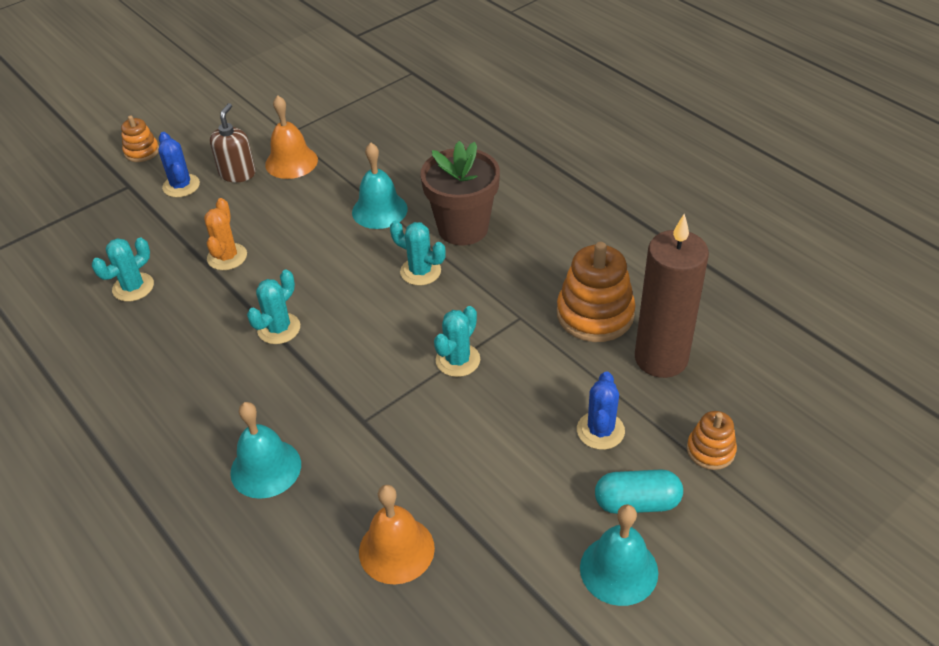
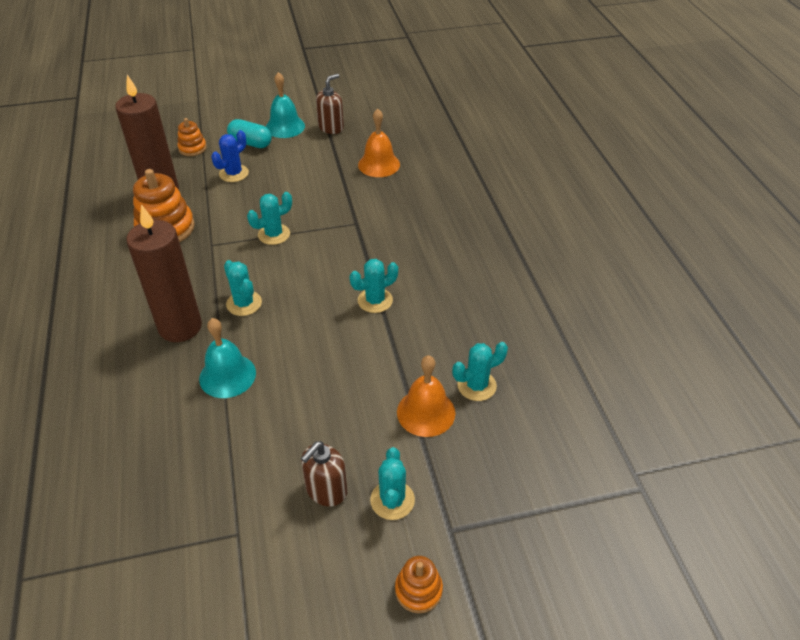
camera: 155 degrees left, 0 degrees up
blue cactus [158,132,200,198] -> turquoise cactus [370,447,415,520]
orange cactus [204,198,247,270] -> none
turquoise bell [230,402,301,499] -> none
orange bell [265,95,318,179] -> orange bell moved to [397,355,455,437]
brown flower pot [420,141,500,245] -> brown candle [126,205,202,342]
none -> brown soap dispenser [316,74,344,134]

